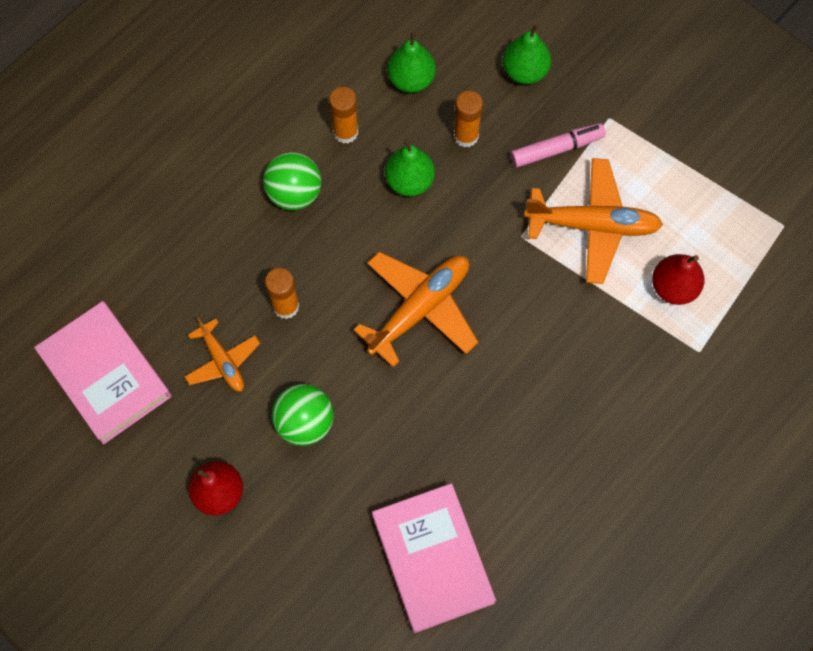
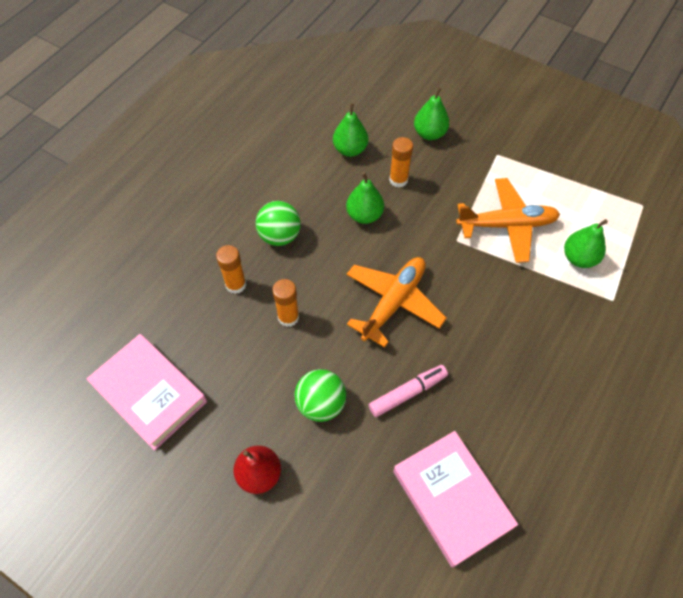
camera: 10 degrees left, 10 degrees down
orange plane [184,318,260,392] -> none
orange glue stick [329,87,358,144] -> orange glue stick moved to [216,245,246,294]
pink marker [511,123,606,168] -> pink marker moved to [369,365,448,417]
red pear [652,254,704,305] -> green pear [564,219,608,268]

